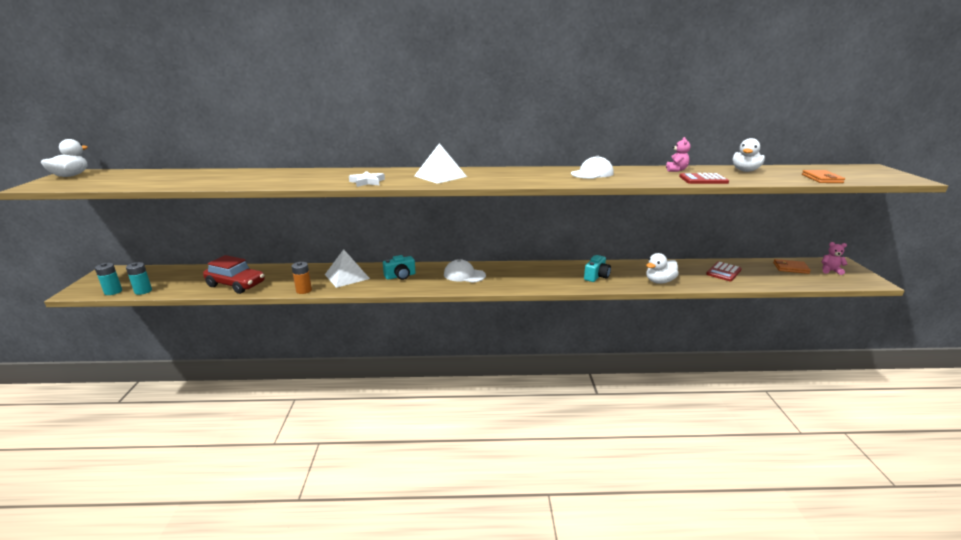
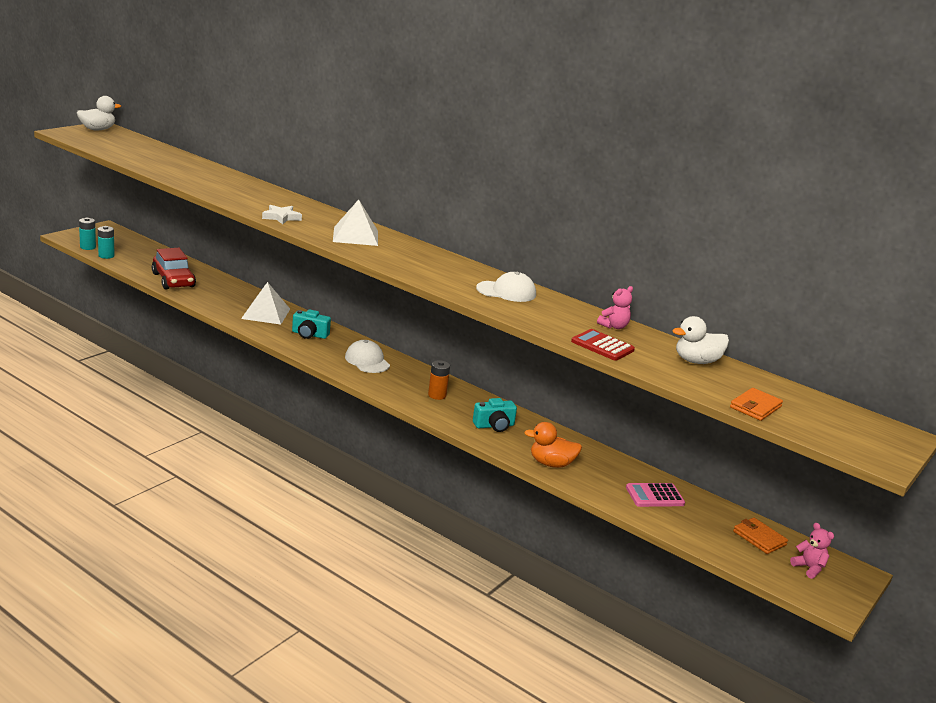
camera: 35 degrees right, 0 degrees up
orange battery [292,262,312,294] -> orange battery moved to [428,360,450,400]
white duck [646,253,679,284] -> orange duck [524,422,582,468]
red calculator [706,261,742,281] -> pink calculator [626,483,685,507]

